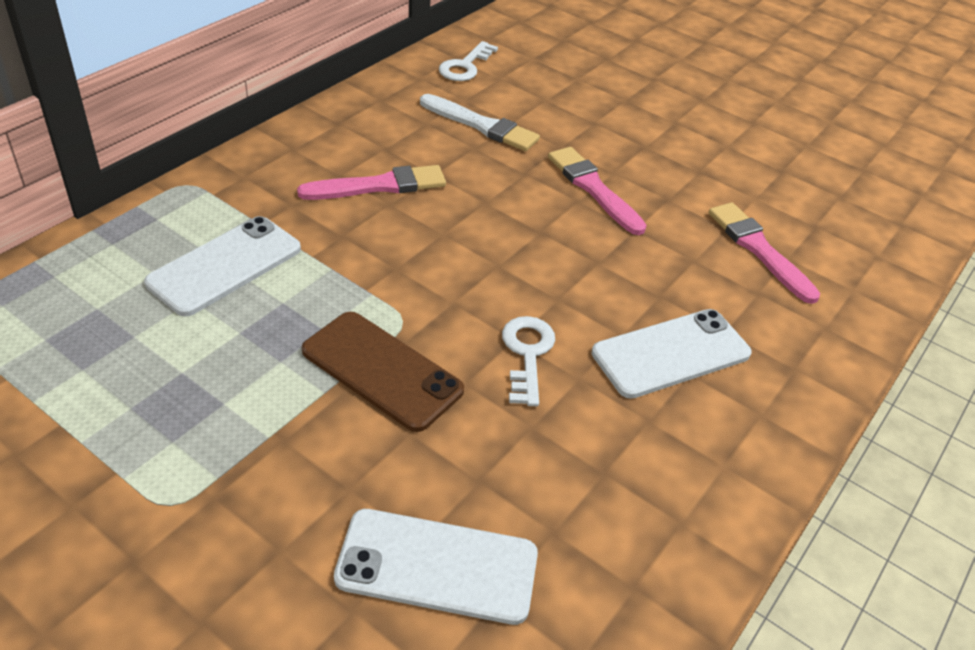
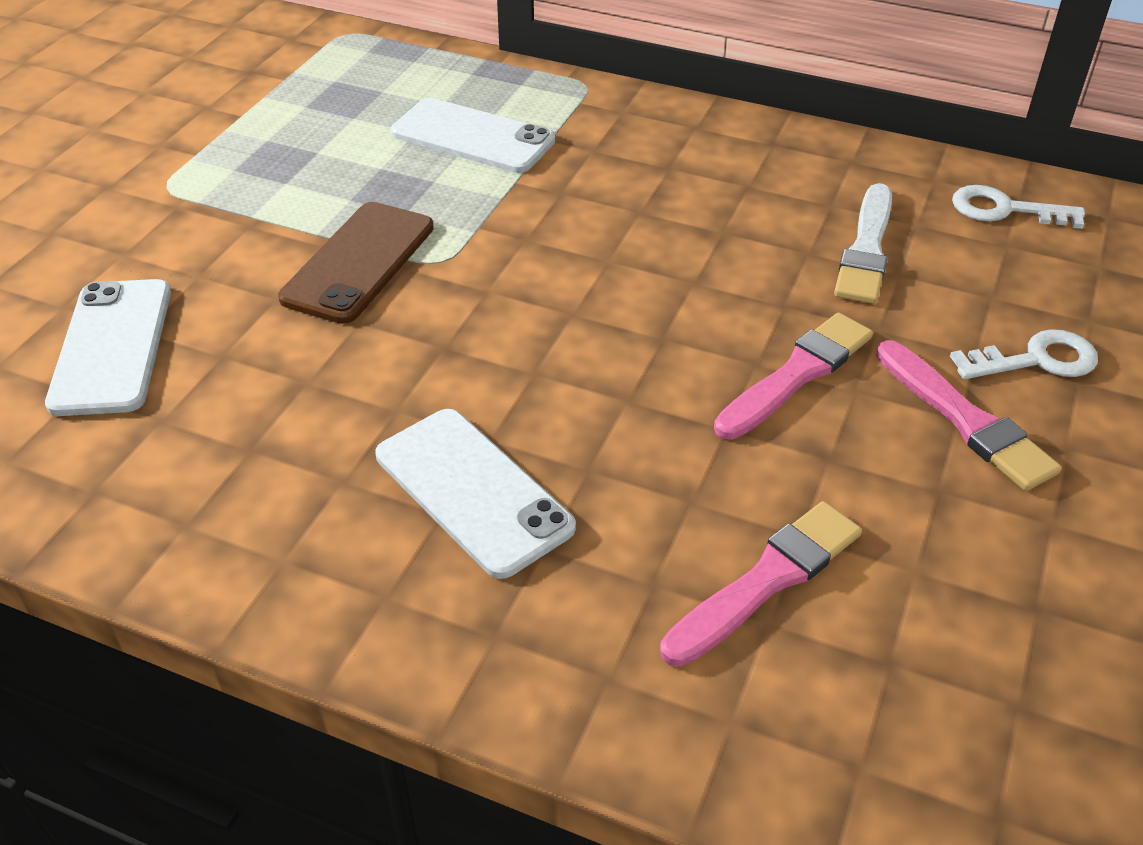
camera: 80 degrees right, 0 degrees up
pink brush [297,165,446,200] -> pink brush moved to [876,340,1062,491]
white key [502,316,555,406] -> white key moved to [950,329,1098,379]

